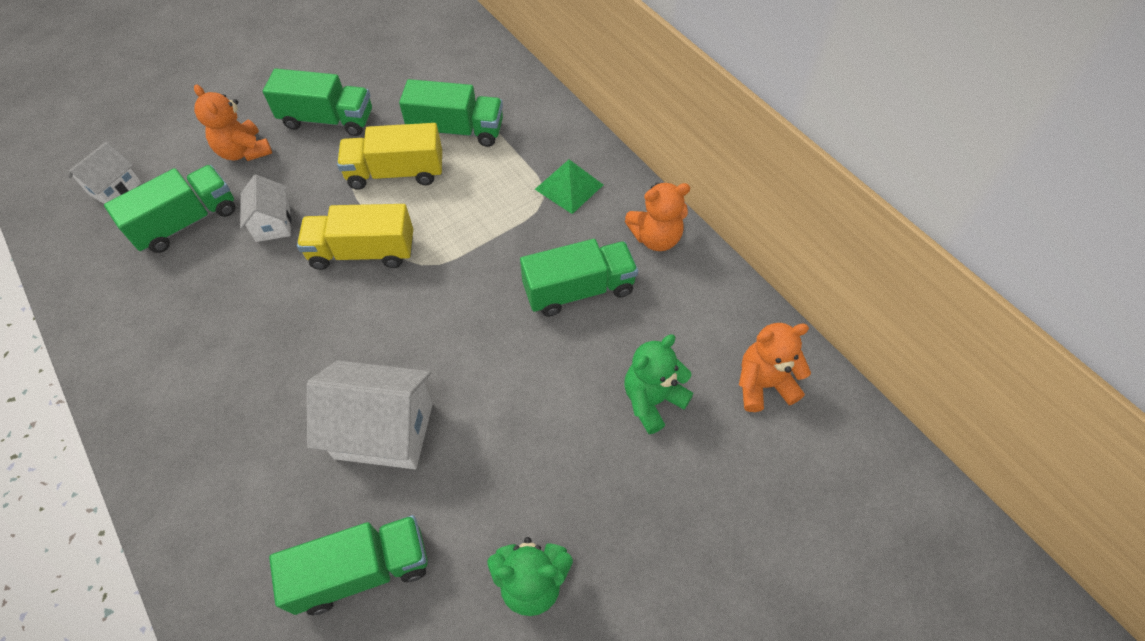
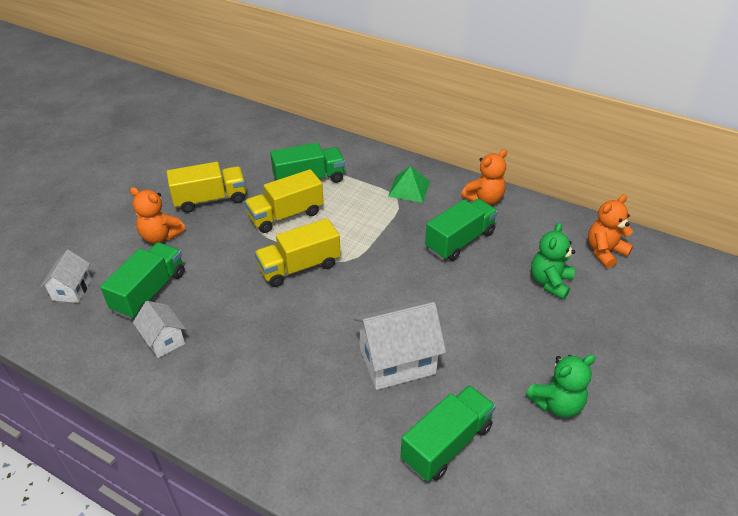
camera: 25 degrees left, 15 degrees down
white house [240,175,291,242] -> white house moved to [133,301,186,358]
green truck [263,68,372,136] -> yellow truck [167,162,246,213]

